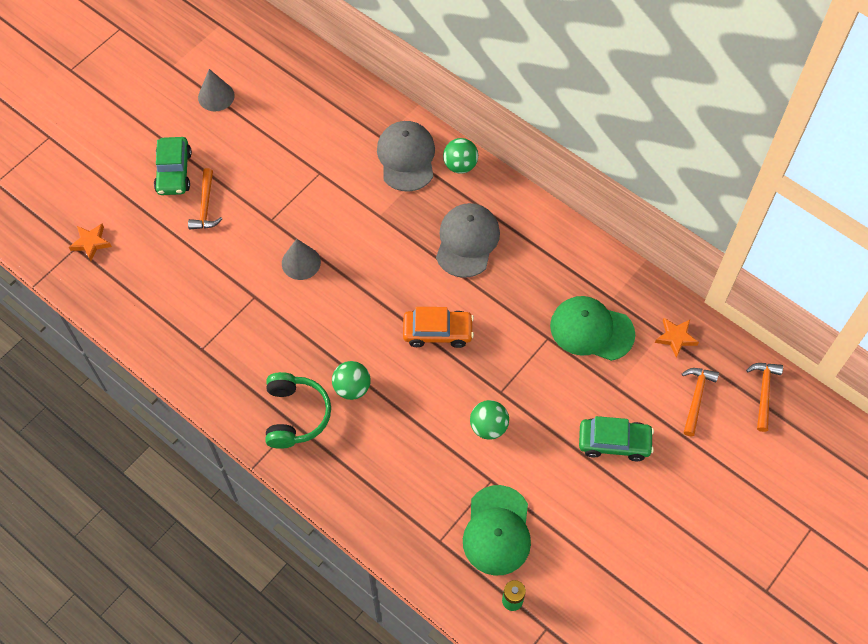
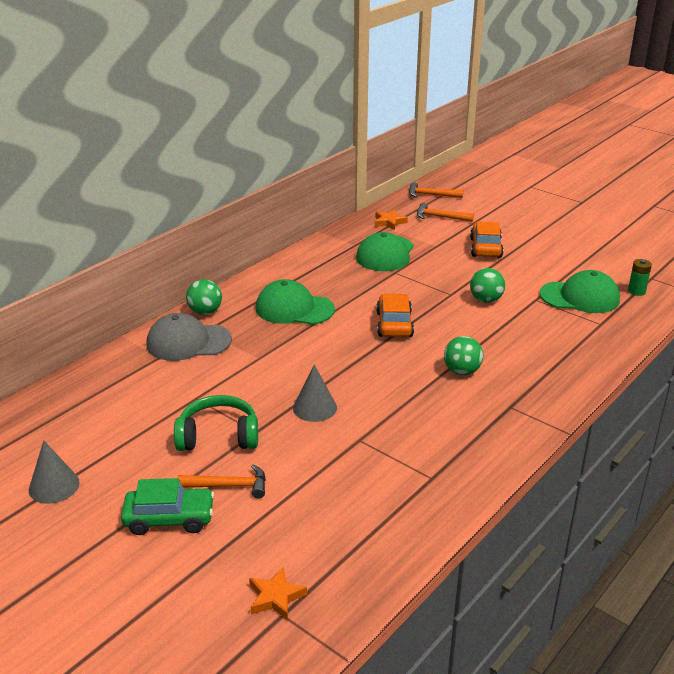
camera: 90 degrees left, 30 degrees down
green headphones [266,372,331,449] -> green headphones moved to [174,395,258,451]
grey cap [436,203,500,278] -> green cap [256,279,335,325]
green car [579,416,654,461] -> orange car [470,221,504,258]

